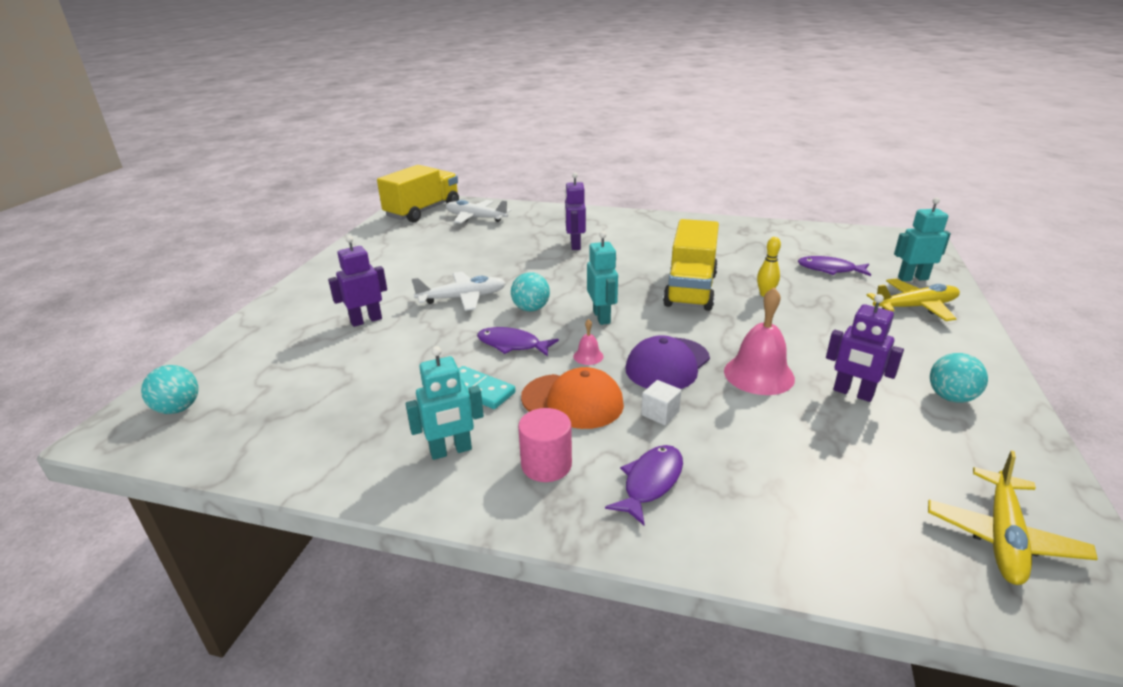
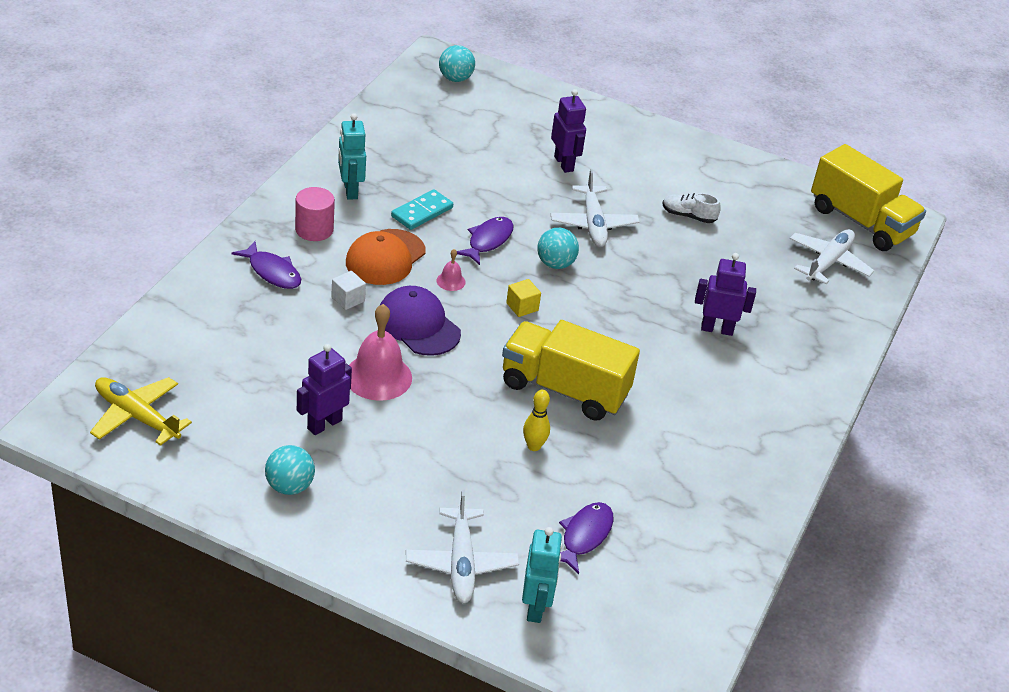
camera: 95 degrees right, 10 degrees up
turquoise robot [587,231,618,325] -> yellow cube [506,279,541,317]
yellow plane [866,278,960,321] -> white plane [406,490,519,603]
none -> white shoe [663,193,721,223]

